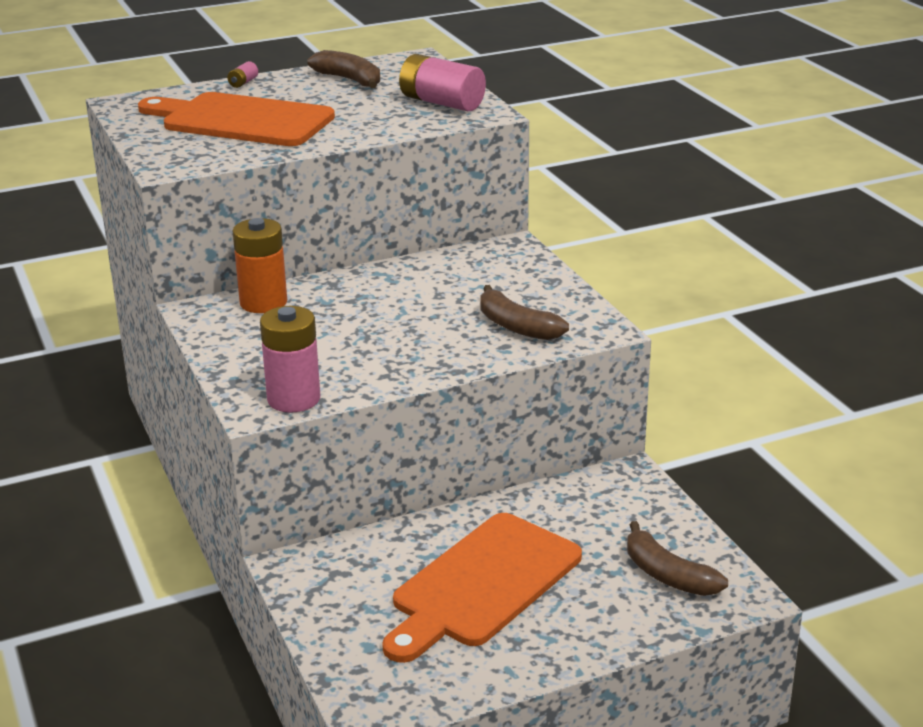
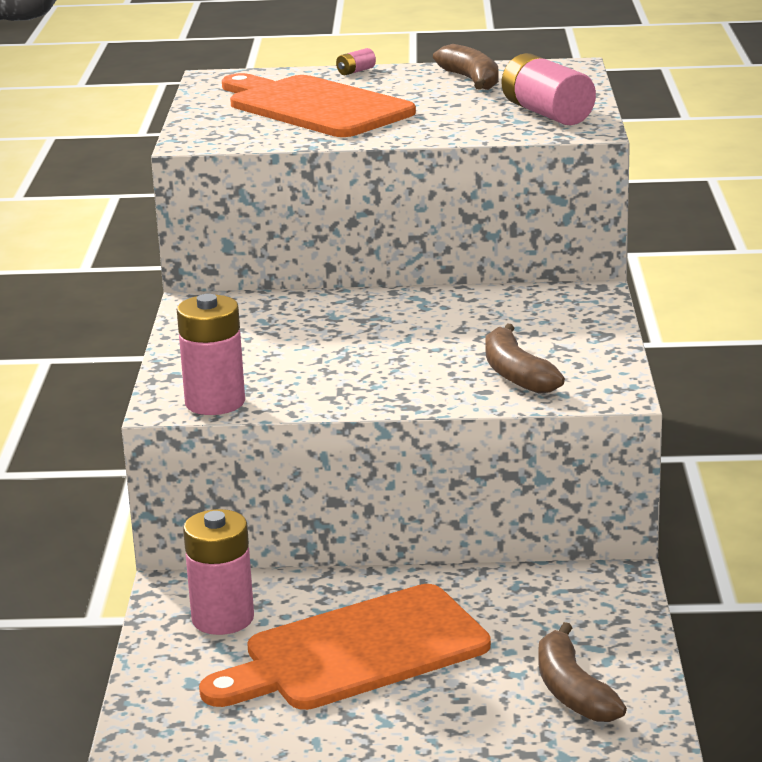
camera: 25 degrees right, 5 degrees down
orange battery [233,218,287,313] -> none
none -> pink battery [183,509,254,635]

